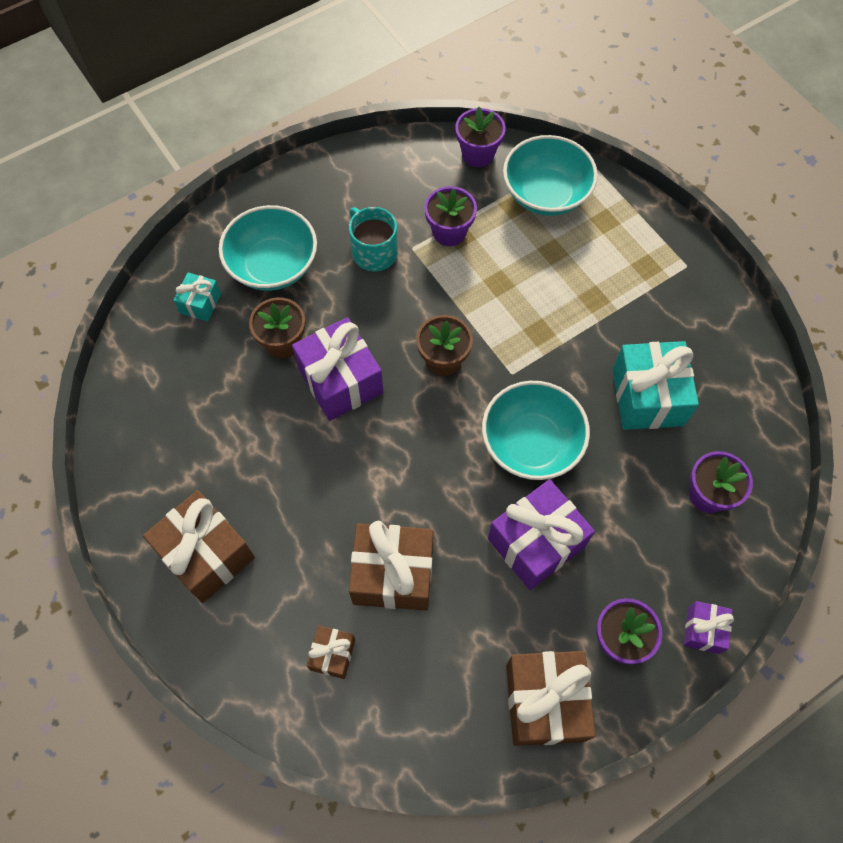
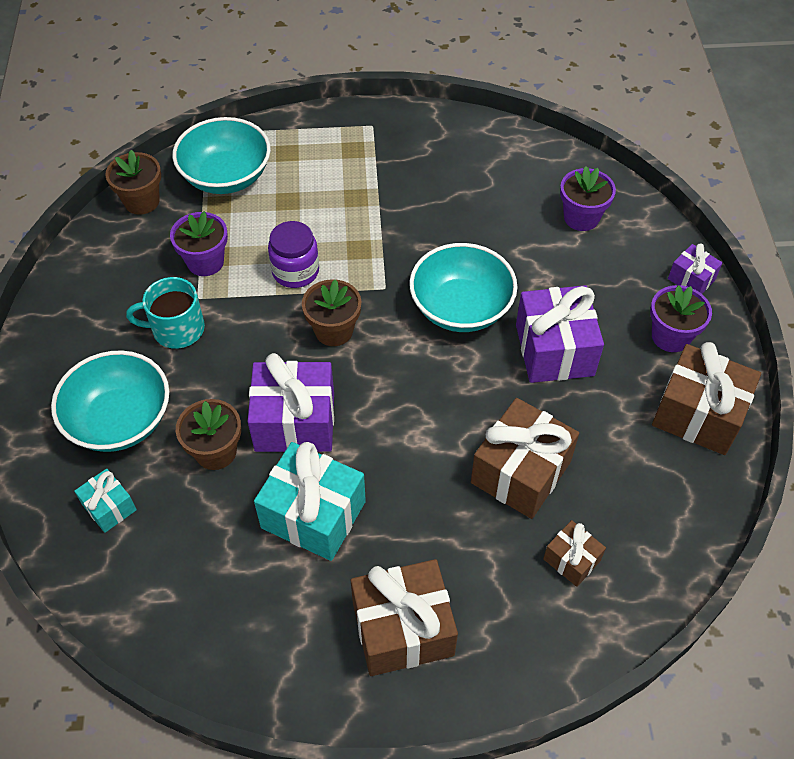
camera: 60 degrees left, 10 degrees down
purple flower pot [455,107,506,167] -> brown flower pot [105,150,161,215]
turquoise gift [612,341,699,430] -> turquoise gift moved to [254,442,366,561]
none -> purple jar [268,221,319,288]

